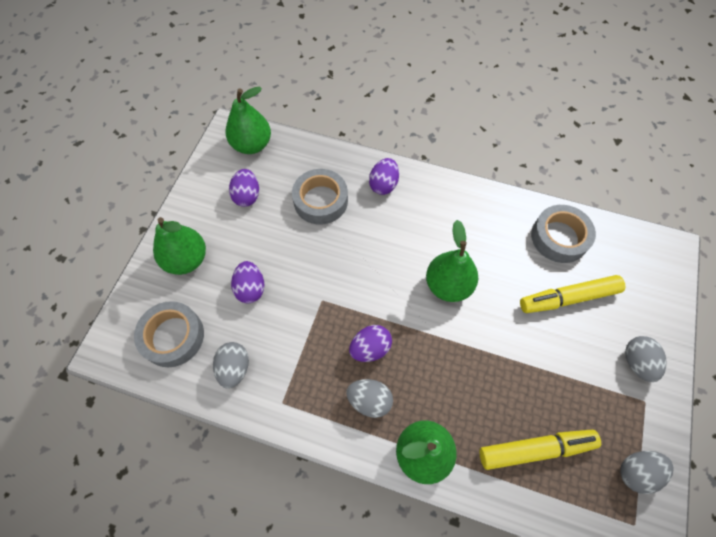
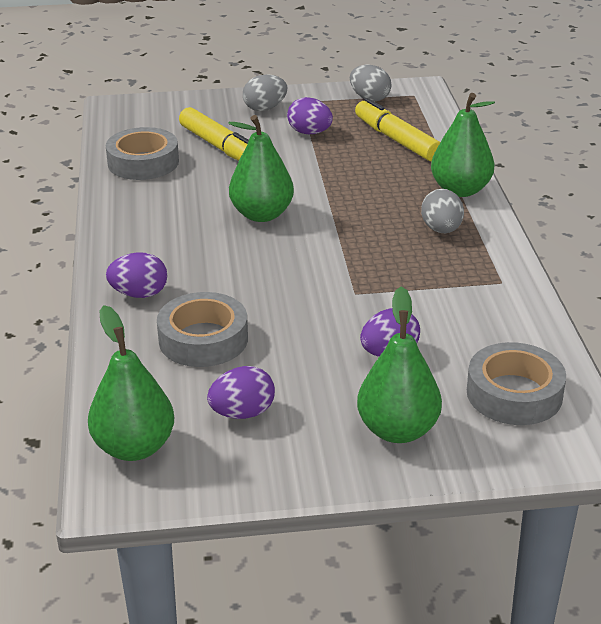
camera: 115 degrees left, 30 degrees down
grey egg [213,342,249,389] -> none
purple egg [349,325,392,362] -> purple egg moved to [287,97,333,134]

